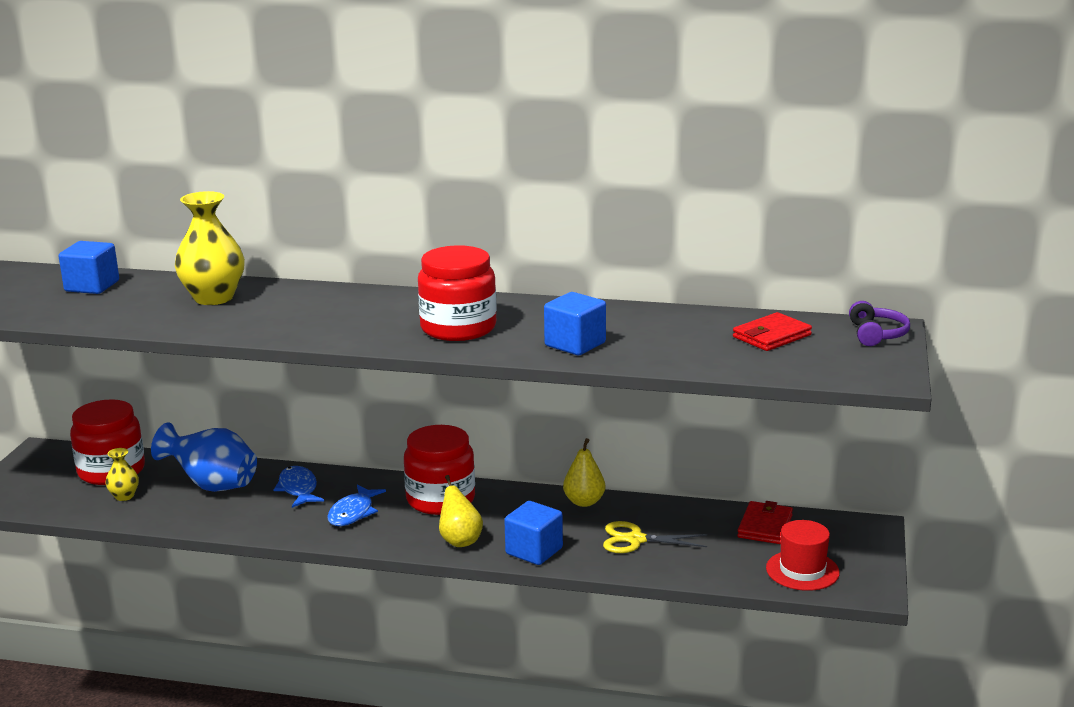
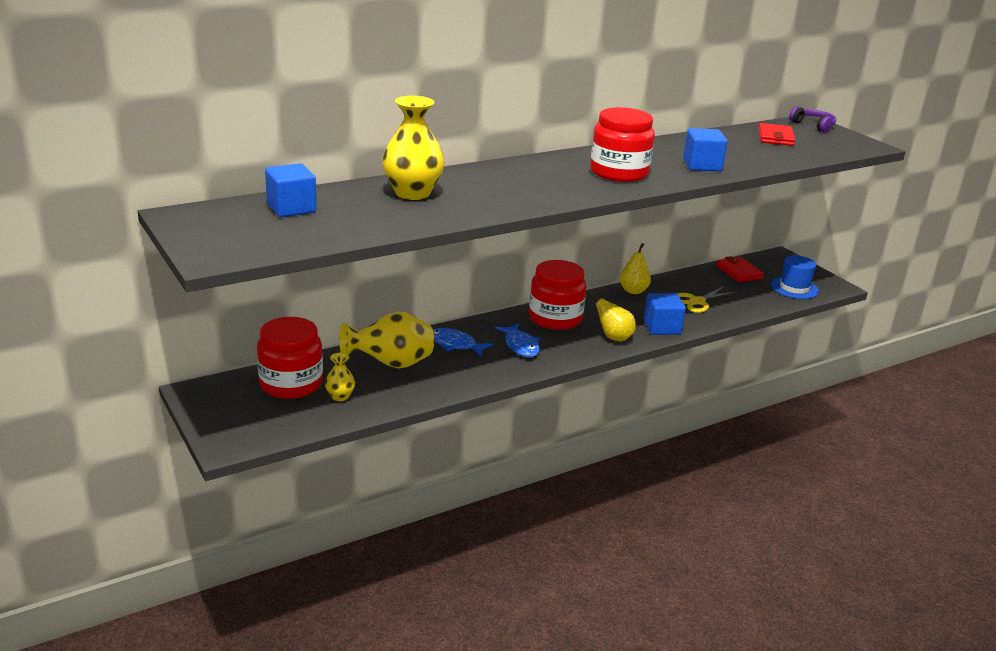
camera: 45 degrees left, 5 degrees up
blue vase [151,422,257,492] -> yellow vase [339,312,434,369]
red hat [766,520,840,591] -> blue hat [771,255,819,299]

